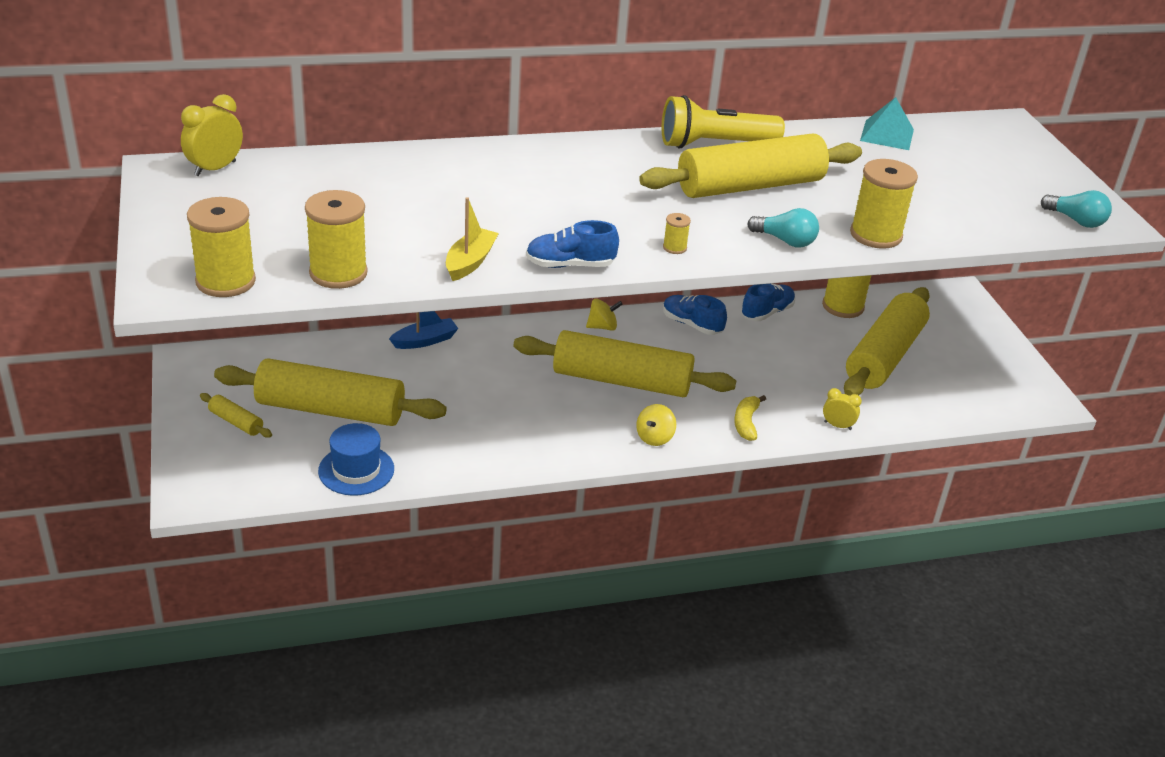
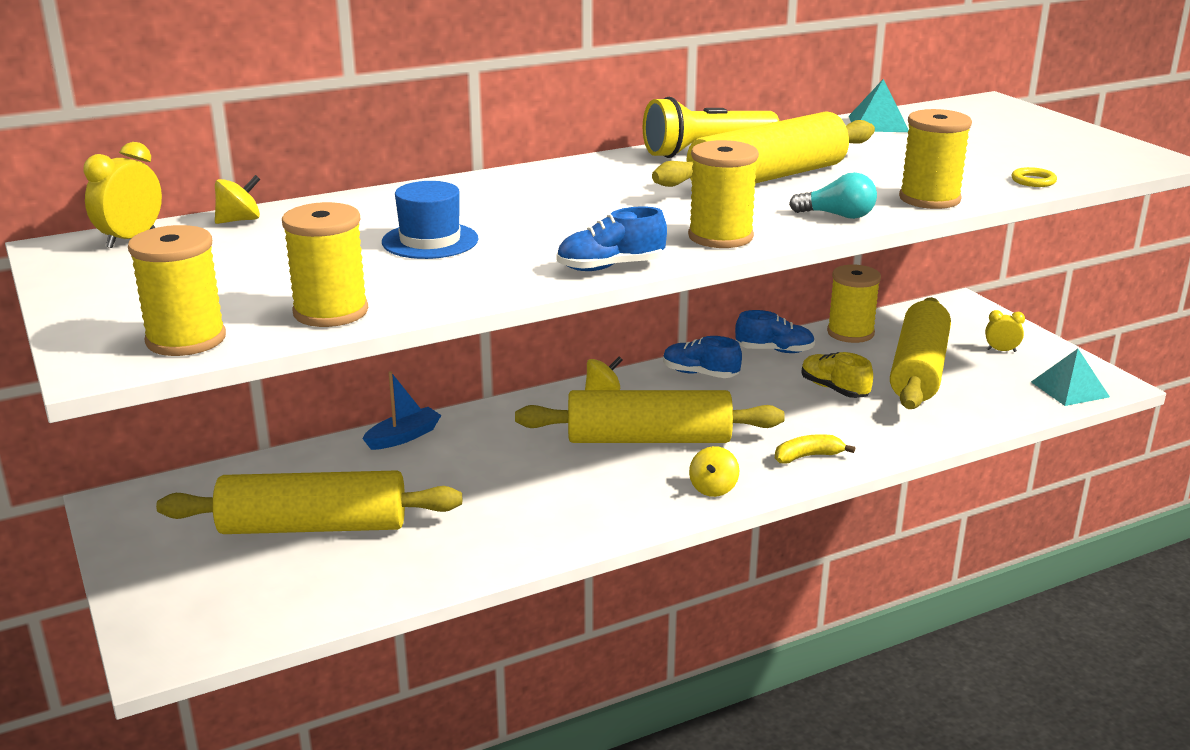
camera: 10 degrees left, 10 degrees down
yellow rolling pin [200,393,272,438] -> none
blue hat [318,423,394,496] -> blue hat moved to [382,181,479,259]
yellow boat [446,197,499,281] -> none
yellow spool [663,213,691,254] -> yellow spool [688,140,759,248], size x2.23
yellow banana [734,395,766,441] -> yellow banana turned 75 degrees clockwise [775,434,855,464]
blue shoe [741,283,795,321] -> blue shoe turned 60 degrees clockwise [735,310,815,353]
yellow clock [823,388,862,430] -> yellow clock moved to [985,310,1025,352]
turquoise light bulb [1041,190,1112,228] -> none
none -> yellow spinning top [215,175,260,224]
none -> yellow shoe [801,352,873,398]
none -> yellow ring [1011,167,1057,187]
none -> turquoise pyramid [1031,349,1110,406]

